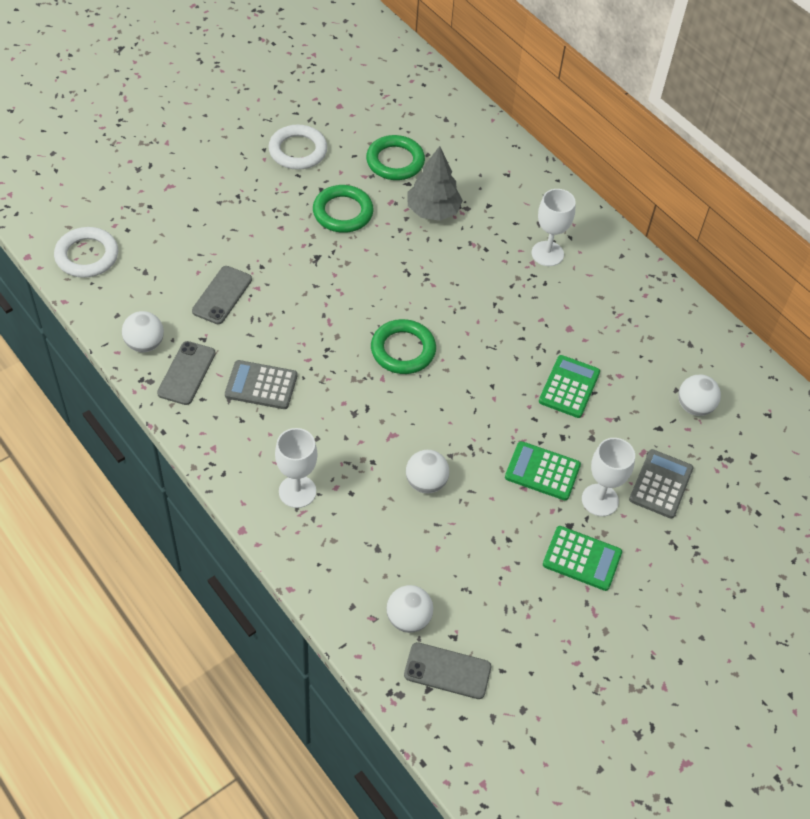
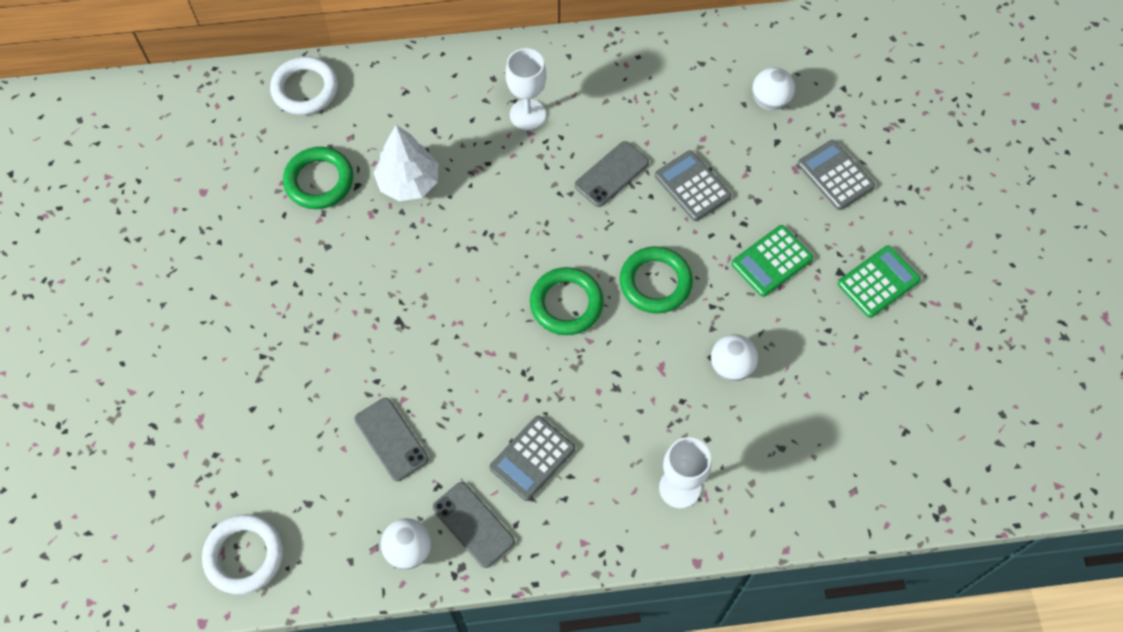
camera: 55 degrees left, 10 degrees up
white ring [269,125,327,170] -> white ring moved to [270,57,338,115]
green ring [313,185,374,233] -> green ring moved to [620,246,693,314]
white ball [386,585,433,633] -> none
grey phone [404,642,491,699] -> grey phone moved to [575,141,649,207]
grey tree [407,146,463,221] -> white tree [374,125,439,201]
green calculator [539,355,600,418] -> grey calculator [655,150,731,221]
white goblet [582,438,635,517] -> none

